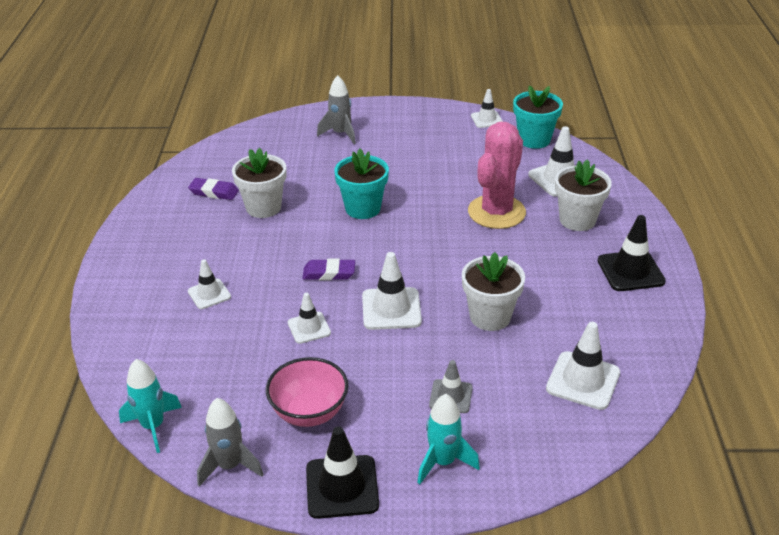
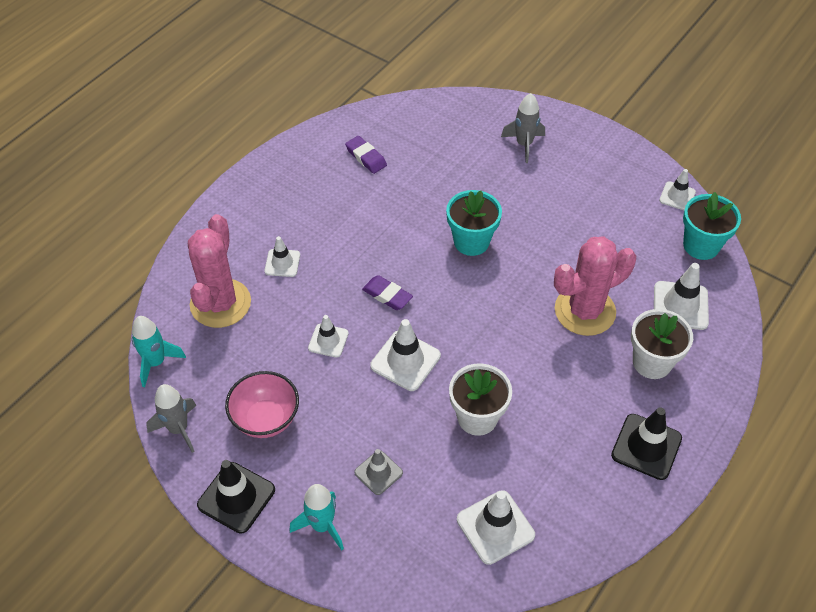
camera: 35 degrees right, 15 degrees up
white flower pot [232,148,287,218] -> none
none -> pink cactus [188,214,251,328]

